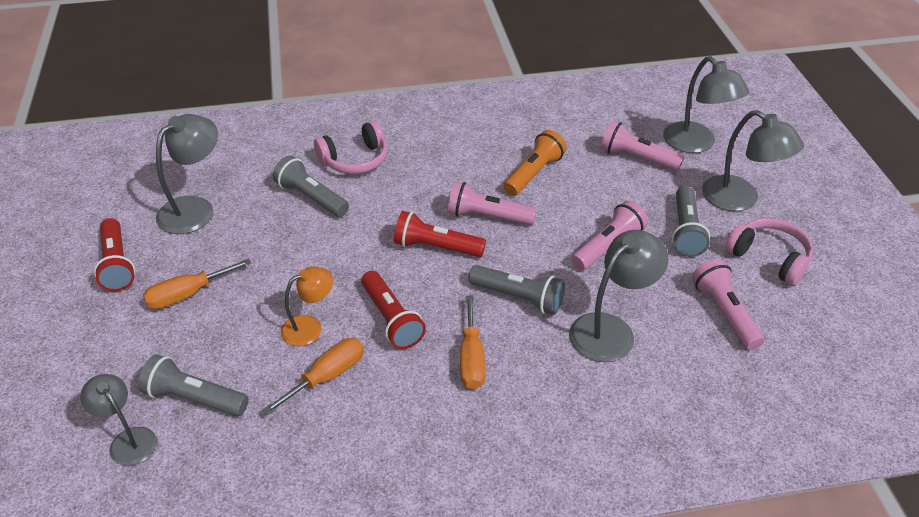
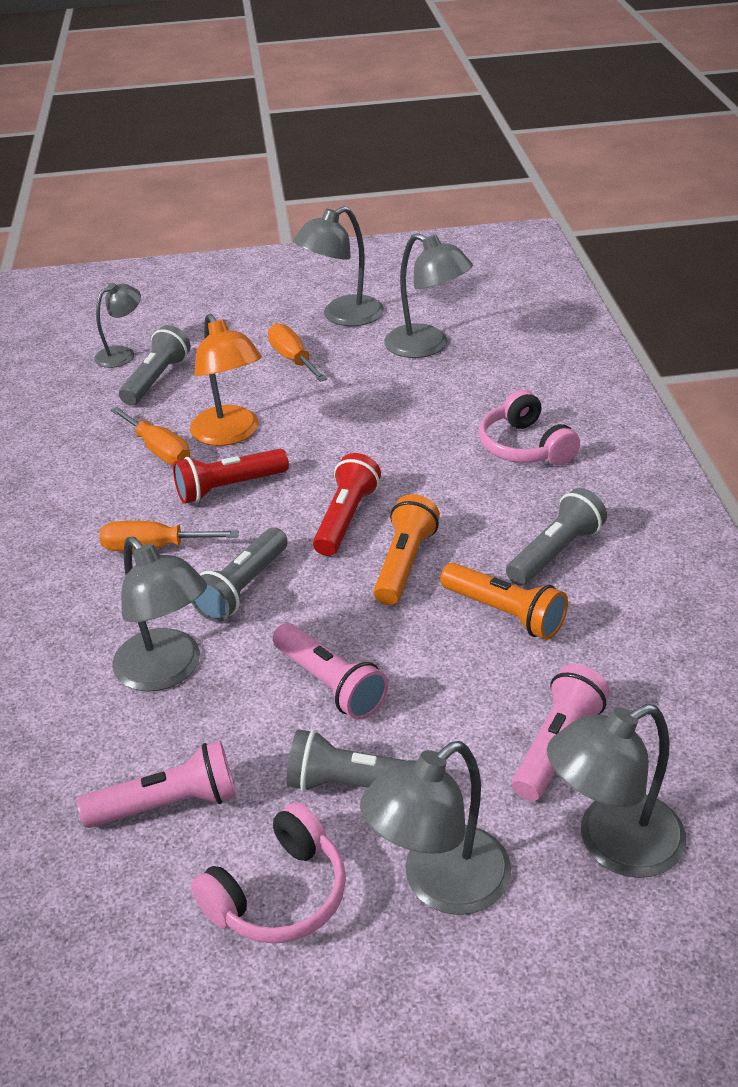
camera: 95 degrees right, 5 degrees down
red flashlight [94,218,135,291] -> grey lamp [293,206,384,326]
grey flashlight [273,156,349,217] -> grey flashlight moved to [506,488,607,586]
orange lamp [281,267,333,346] -> orange lamp [190,314,262,446], size x1.57
pink flashlight [448,181,537,225] -> orange flashlight [374,494,440,605]

